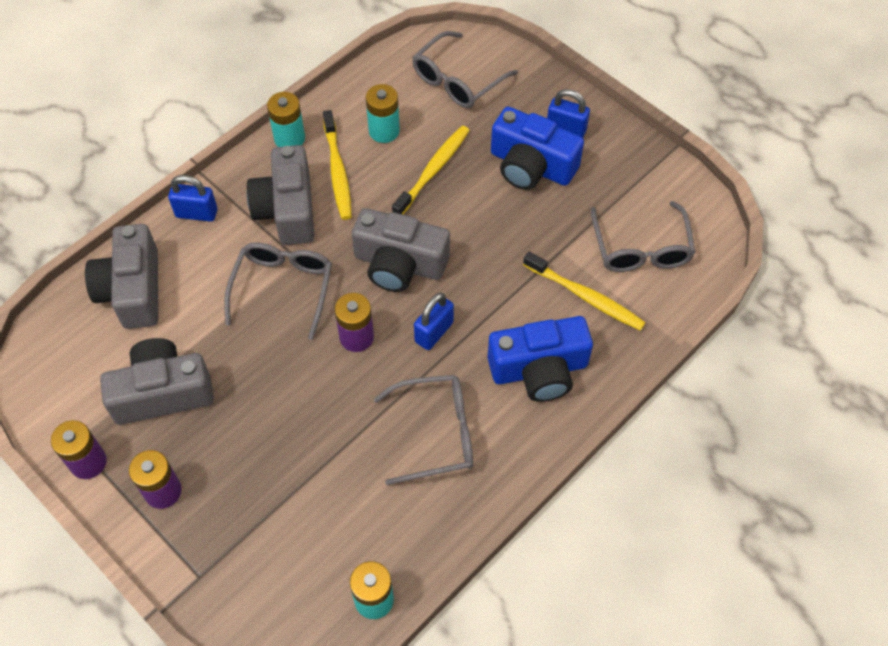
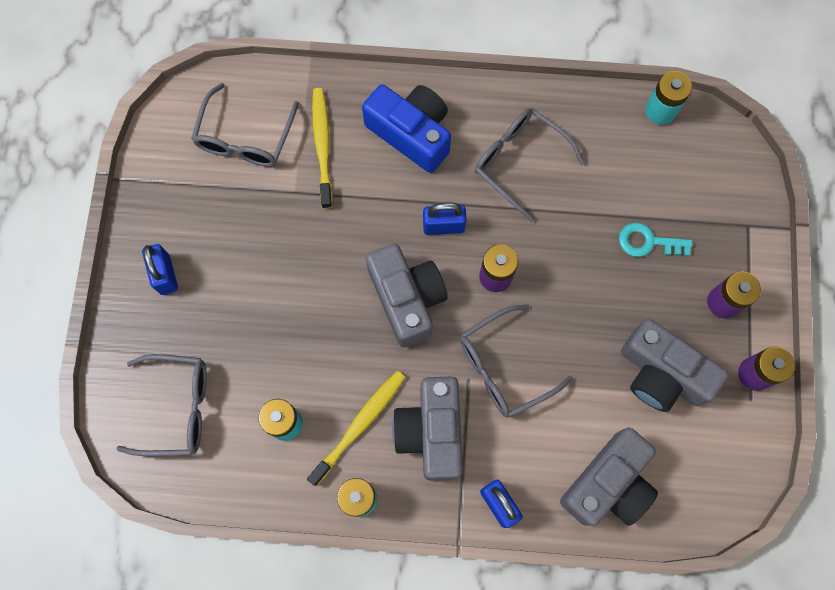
camera: 130 degrees left, 15 degrees up
grey camera [247,145,314,245] -> grey camera turned 135 degrees clockwise [392,376,463,481]
yellow toothbrush [392,126,470,215] -> none
blue camera [491,107,584,190] -> none
grey glasses [591,201,695,272] -> grey glasses turned 150 degrees clockwise [191,83,299,167]
none -> turquoise key [619,222,692,257]

